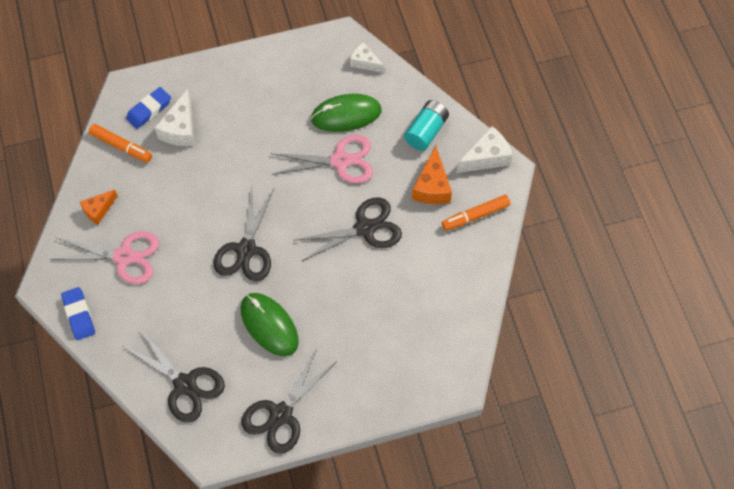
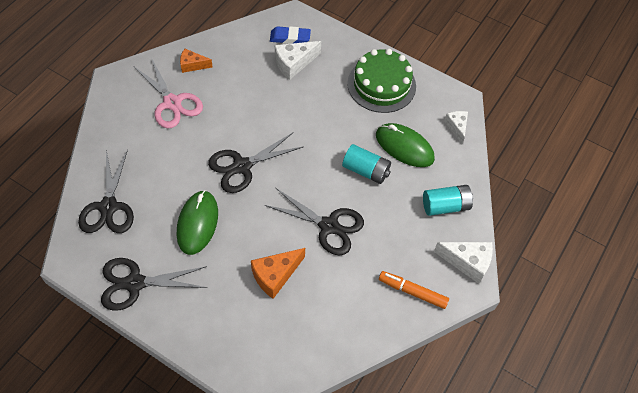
camera: 45 degrees right, 5 degrees down
blue eraser [61,287,95,340] -> none
orange marker [89,124,152,162] -> none
pink scissors [270,135,373,184] -> turquoise battery [342,144,391,184]
orange cheese [412,146,452,204] -> orange cheese moved to [251,248,305,299]
none -> green cake [347,49,416,113]

